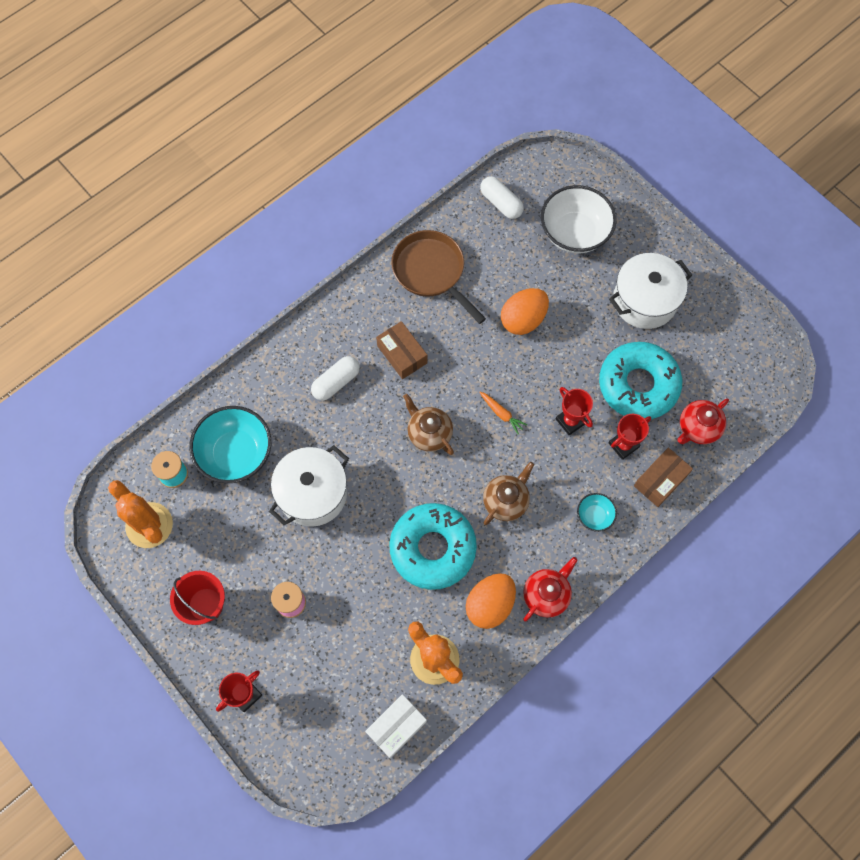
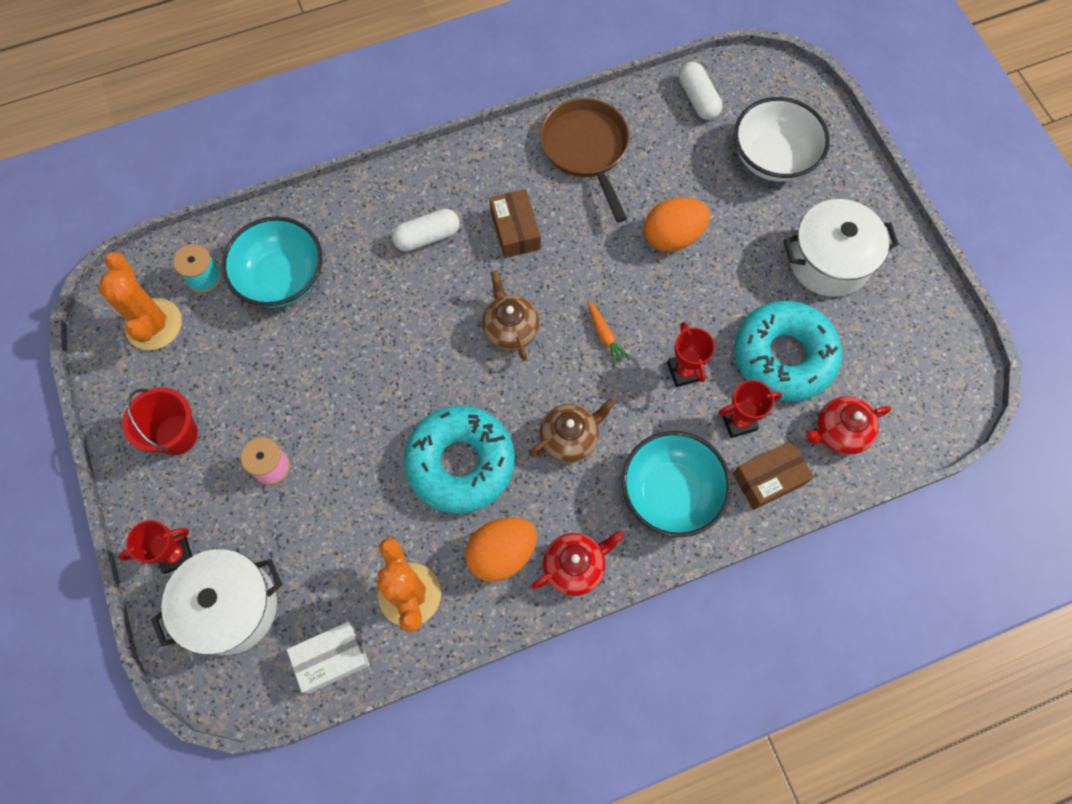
camera: 20 degrees right, 0 degrees up
white pot [269,445,349,527] -> white pot moved to [151,549,282,655]
turquoise bowl [577,493,617,532] -> turquoise bowl [622,431,731,537], size x2.07

